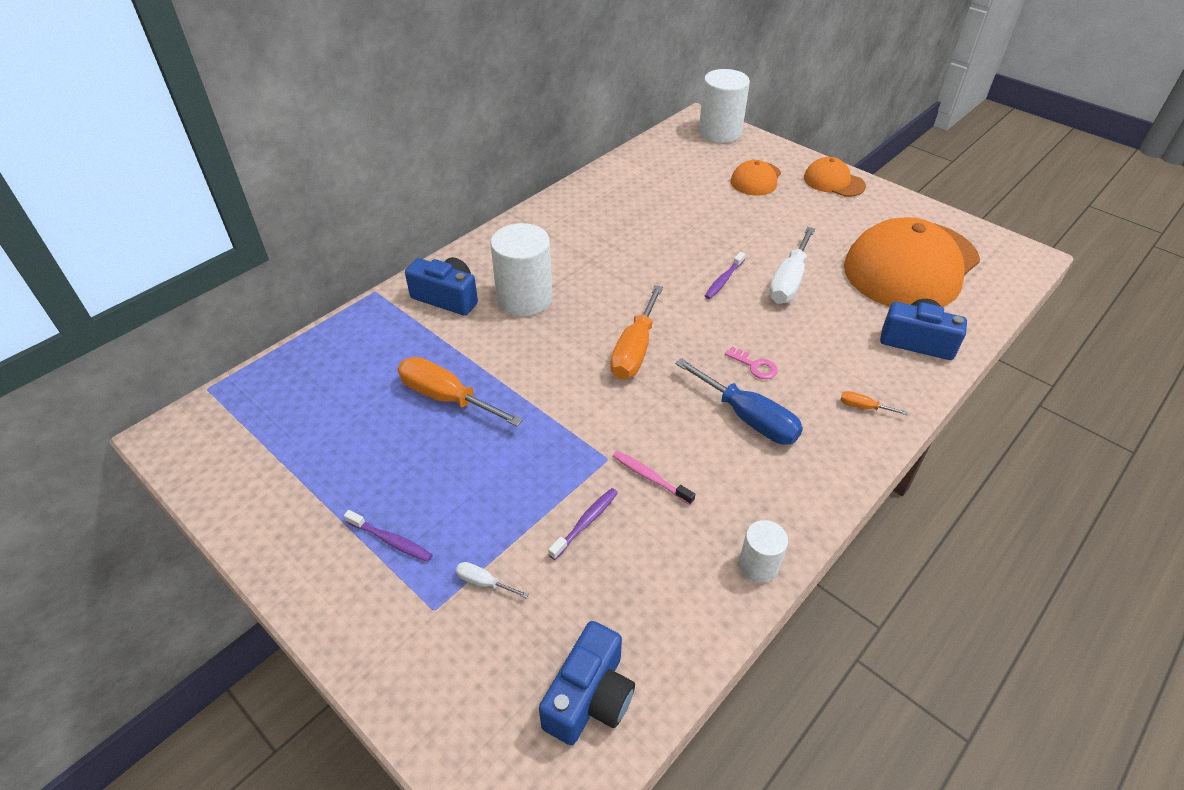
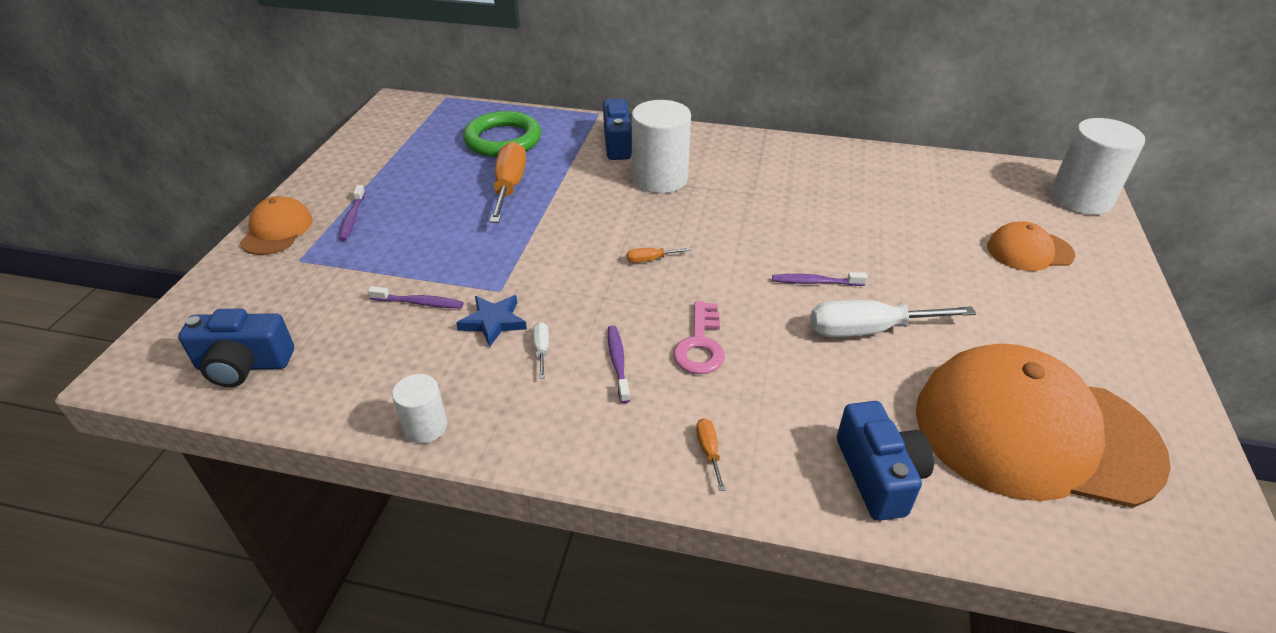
camera: 60 degrees right, 5 degrees down
white screwdriver [456,562,528,598] -> white screwdriver moved to [533,322,549,379]
orange screwdriver [610,285,663,379] -> orange screwdriver [627,248,692,263], size x0.44
pink toothbrush [613,451,695,505] -> blue star [456,295,527,348]
blue screwdriver [675,358,803,445] -> purple toothbrush [608,326,630,403]
pink key [725,347,778,379] -> pink key [673,301,725,374], size x1.54
orange cap [804,157,866,197] -> orange cap moved to [240,196,313,255]
none -> green ring [463,111,541,157]

